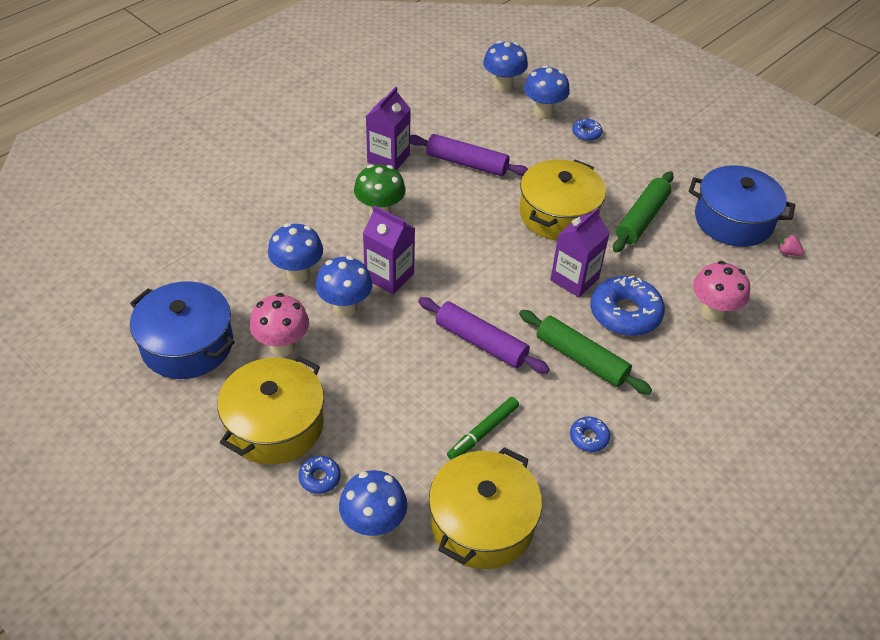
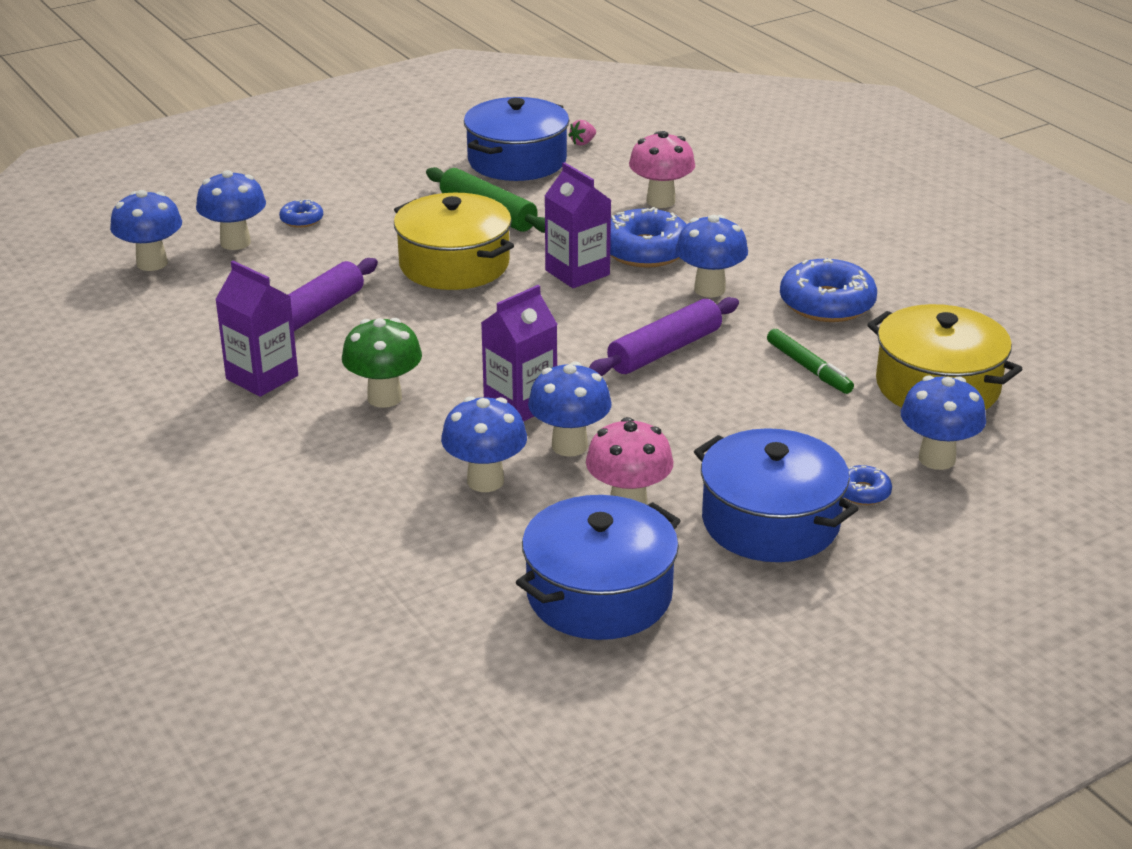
camera: 75 degrees left, 15 degrees down
yellow pot [217,356,324,465] -> blue pot [694,428,859,562]
green rolling pin [519,310,652,395] -> blue mushroom [676,215,748,297]
blue donut [570,417,610,452] -> blue donut [780,259,877,322], size x2.04

